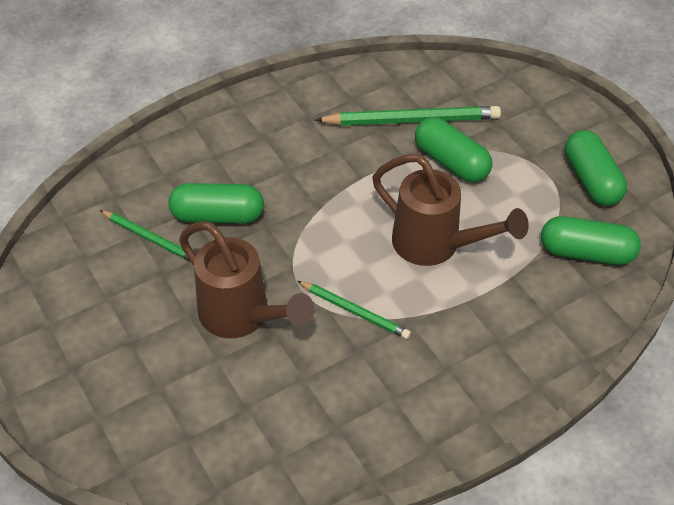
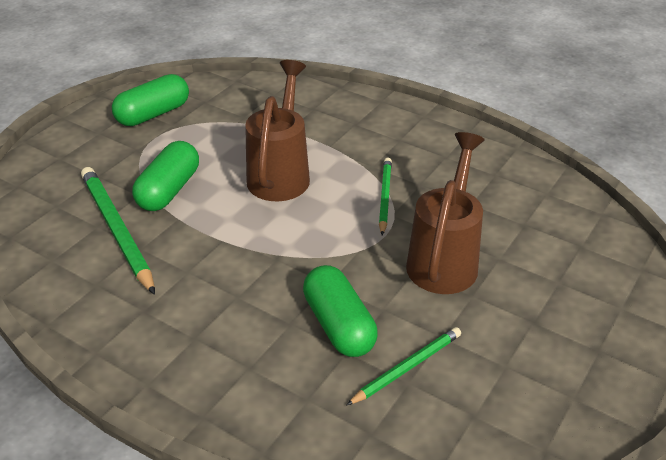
camera: 115 degrees left, 10 degrees down
green pencil [100,210,191,262] -> green pencil turned 45 degrees clockwise [347,327,461,405]
green capsule [541,216,641,265] -> none

